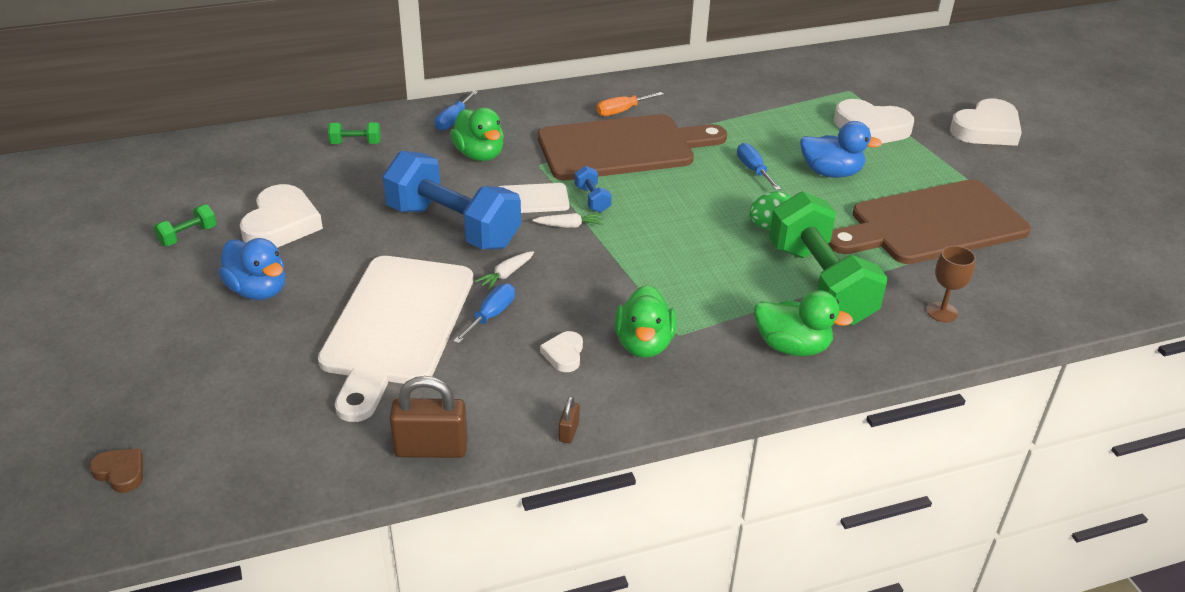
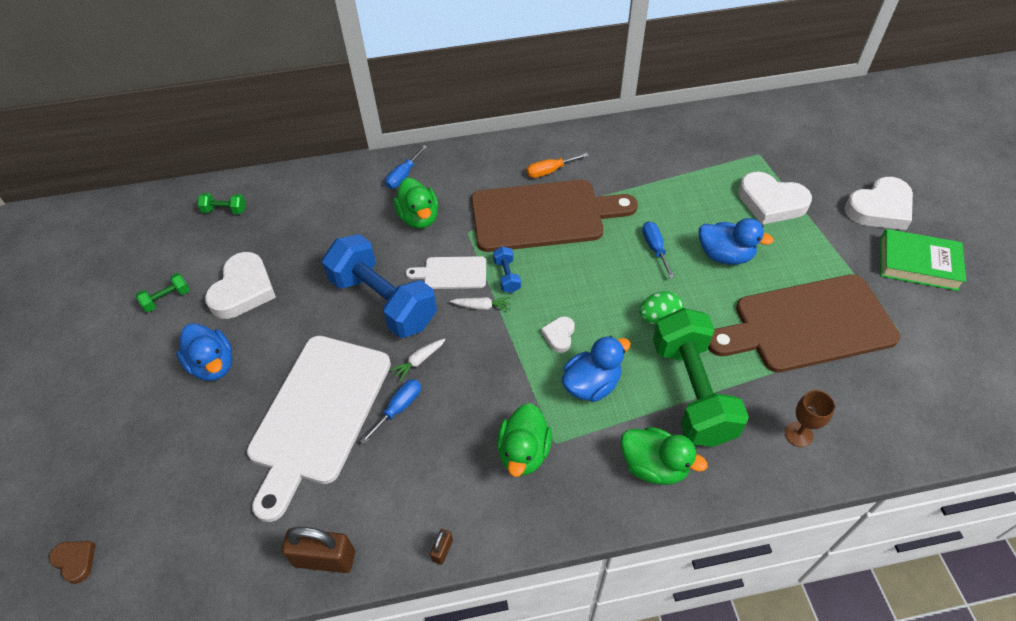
camera: 10 degrees right, 15 degrees up
green dumbbell [328,122,381,144] -> green dumbbell moved to [197,193,246,214]
white heart [540,331,583,372] -> white heart moved to [541,316,575,353]
none -> blue duck [562,336,631,402]
none -> green book [880,229,966,291]

